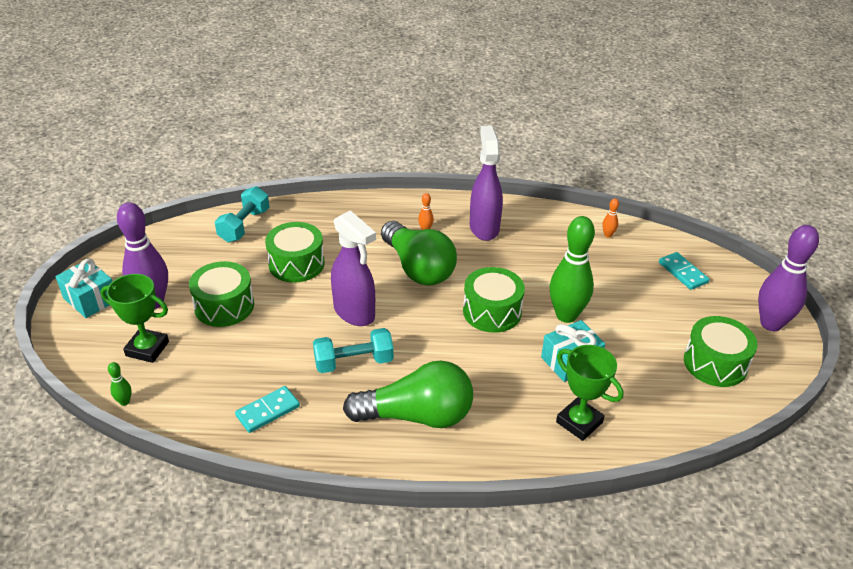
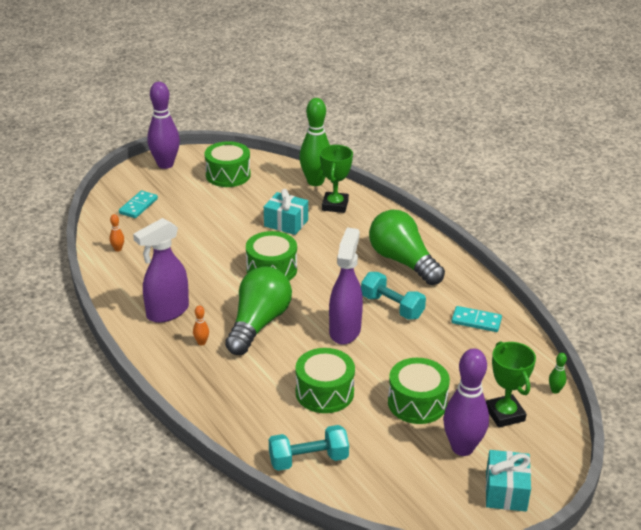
camera: 125 degrees left, 5 degrees down
green bowling pin [550,216,595,323] -> green bowling pin moved to [299,98,330,186]

